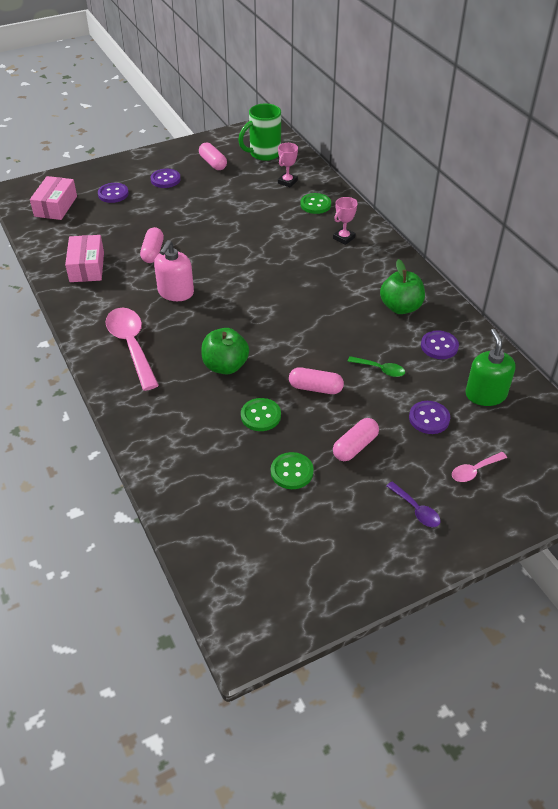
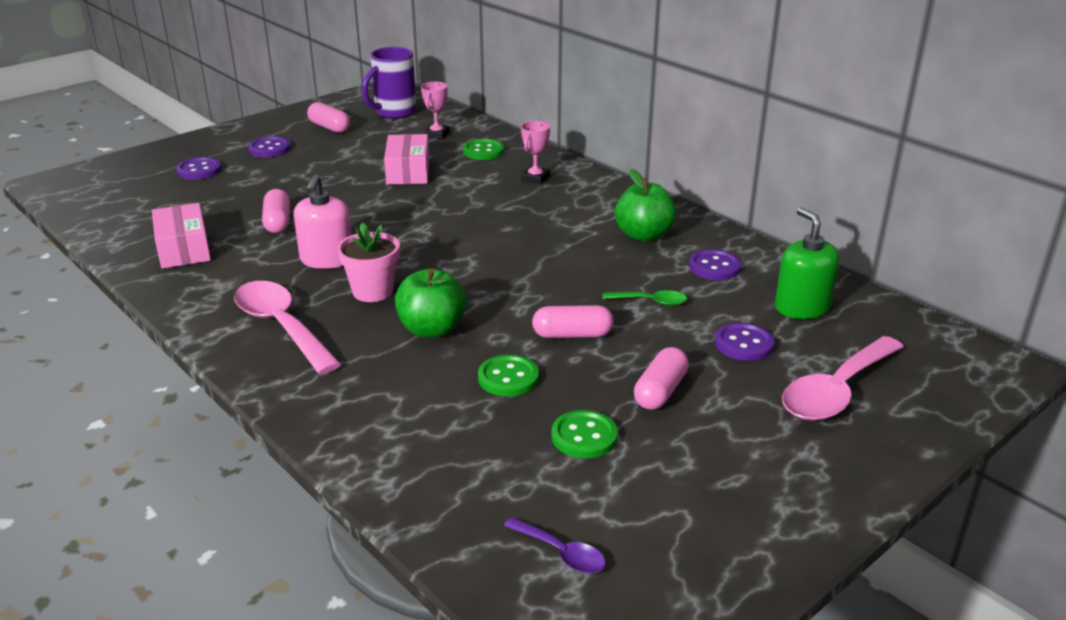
camera: 15 degrees left, 15 degrees down
pink box [30,176,77,220] -> pink box moved to [384,134,429,185]
green mug [238,104,281,161] -> purple mug [361,47,416,119]
purple spoon [386,481,441,527] -> purple spoon moved to [504,517,606,574]
pink spoon [452,452,507,482] -> pink spoon [782,336,904,421], size x2.03
none -> pink flower pot [337,222,400,302]

